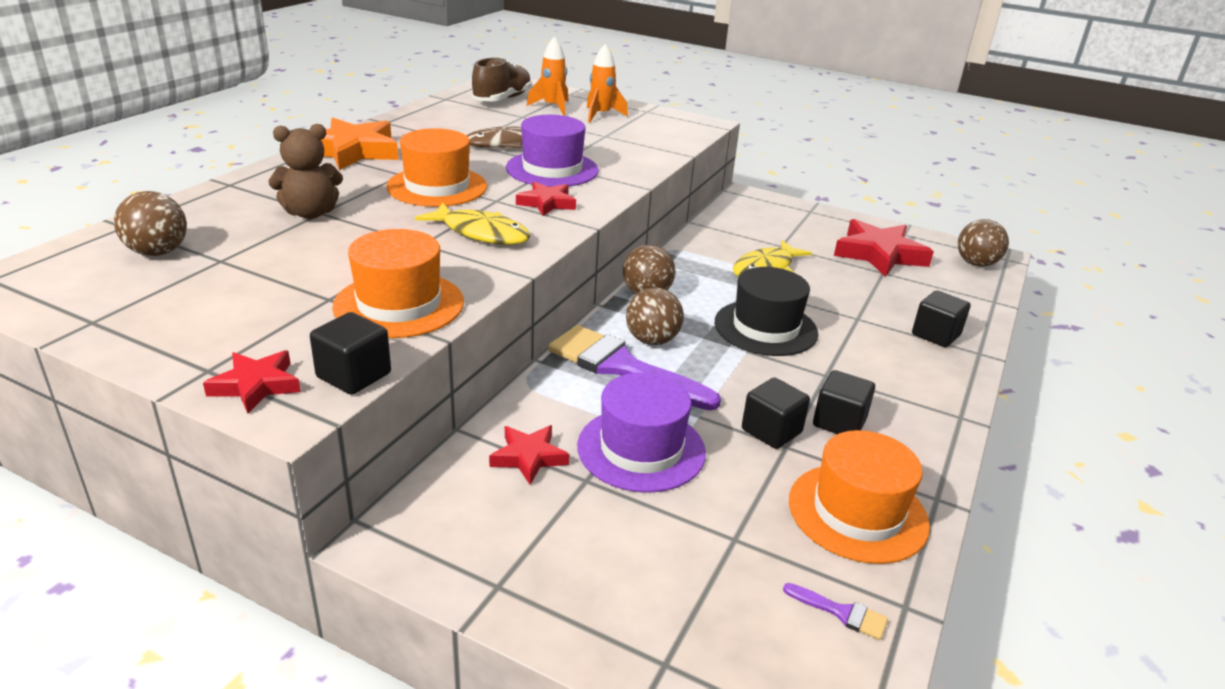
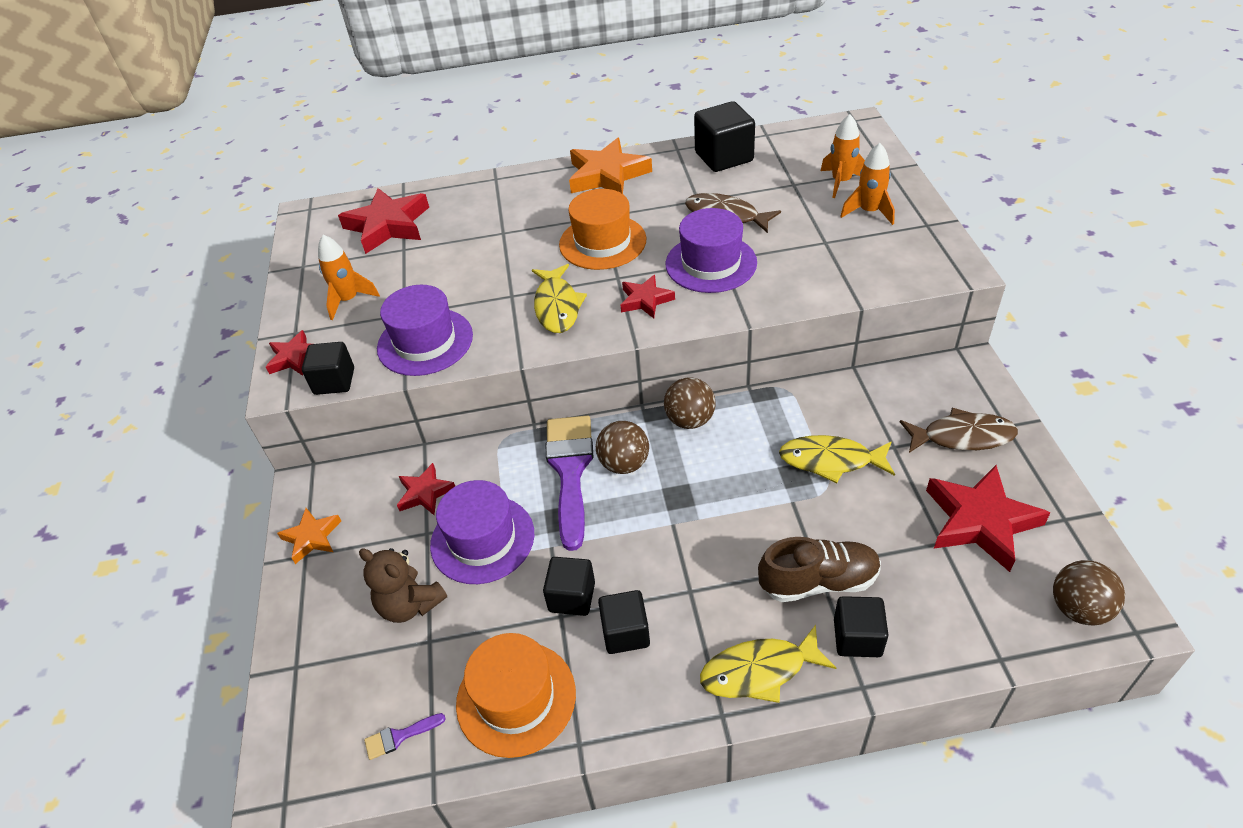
camera: 60 degrees right, 15 degrees up
brown ball [114,191,187,256] -> red star [338,188,429,254]
brown teddy bear [268,124,343,219] -> brown teddy bear moved to [359,548,447,623]
orange hat [332,229,464,338] -> purple hat [377,285,473,376]
brown shoe [472,58,532,101] -> brown shoe moved to [758,537,881,602]
black hat [715,267,818,356] -> none
purple brush [783,583,888,640] -> purple brush turned 75 degrees clockwise [364,713,446,760]
none -> orange star [277,508,341,564]
none -> orange rocket [318,235,380,320]
none -> black cube [694,101,755,172]
none -> yellow fish [700,625,836,703]
none -> brown fish [900,408,1018,453]

